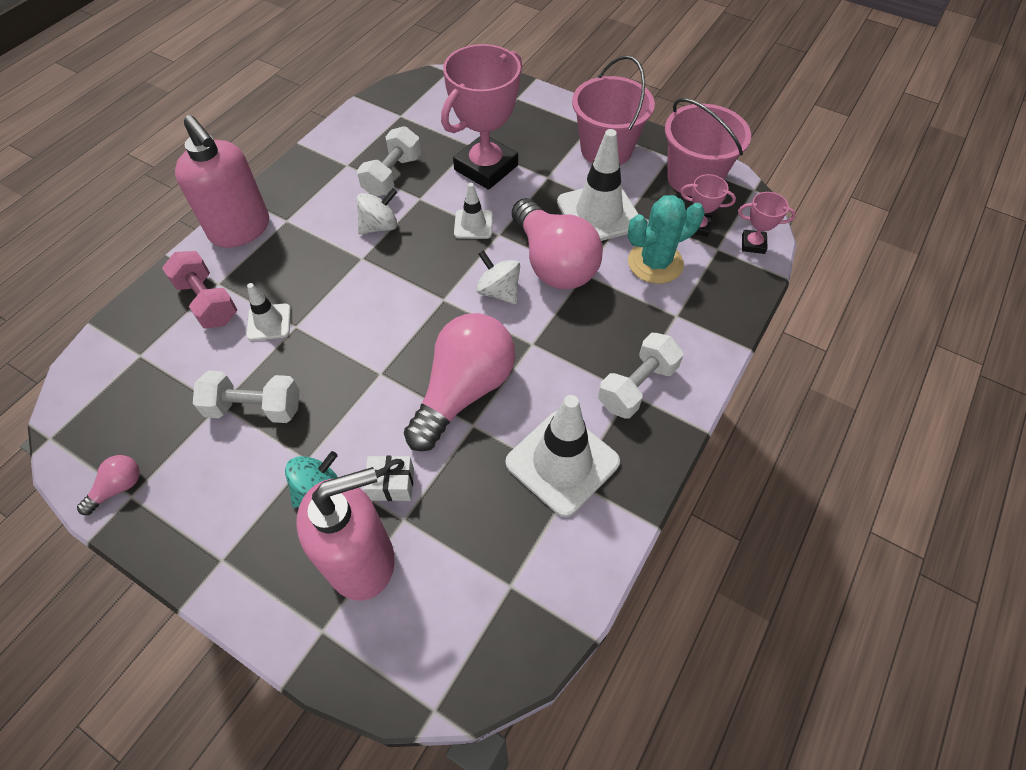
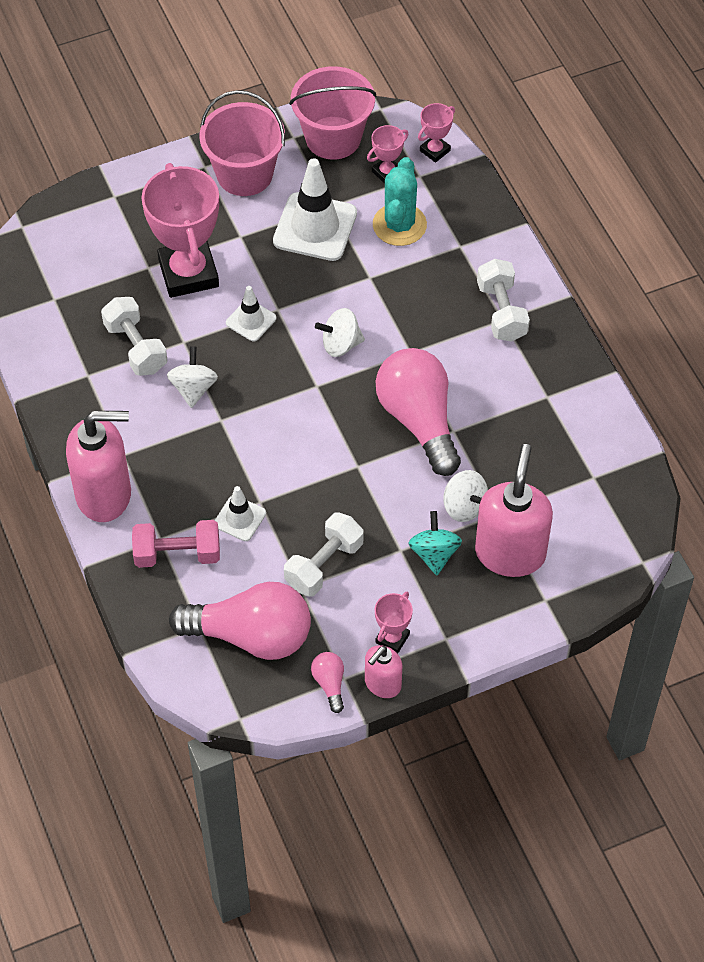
camera: 55 degrees left, 0 degrees up
white gift [363,456,414,501] -> white spinning top [443,470,488,522]
white traffic cone [505,395,620,517] -> none
pink light bulb [512,198,603,289] -> pink light bulb moved to [169,582,311,660]
none -> pink soap dispenser [365,645,402,698]
none -> pink trophy [375,592,413,654]

